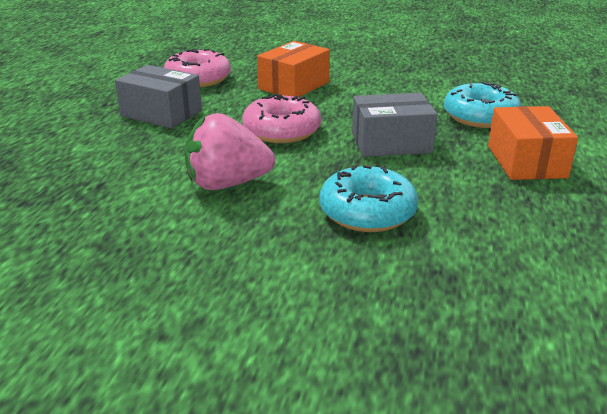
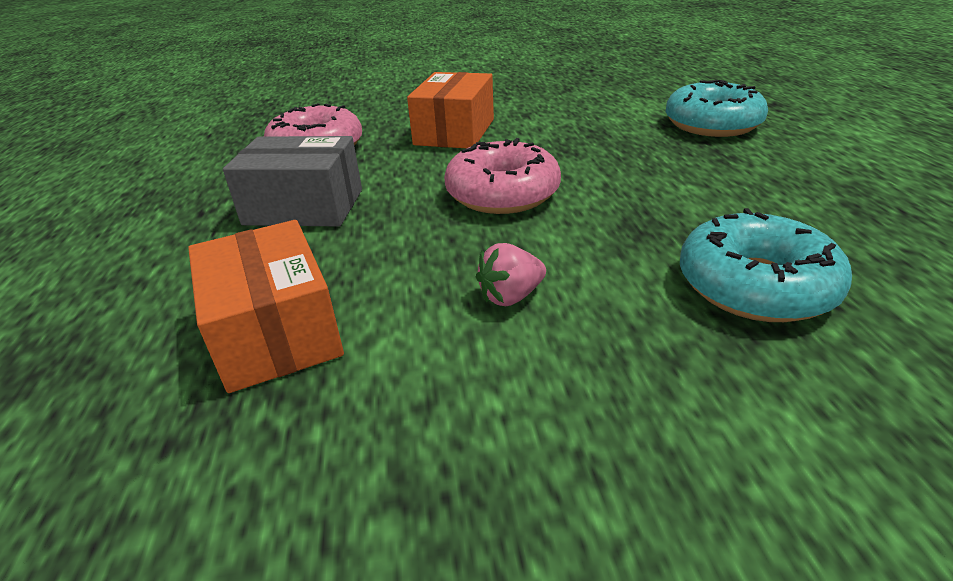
camera: 20 degrees left, 5 degrees up
pink strawberry [184,113,275,190] -> pink strawberry [476,243,546,306], size x0.49
grey box [352,93,437,157] -> none
orange box [488,106,578,180] -> orange box moved to [188,220,344,393]

